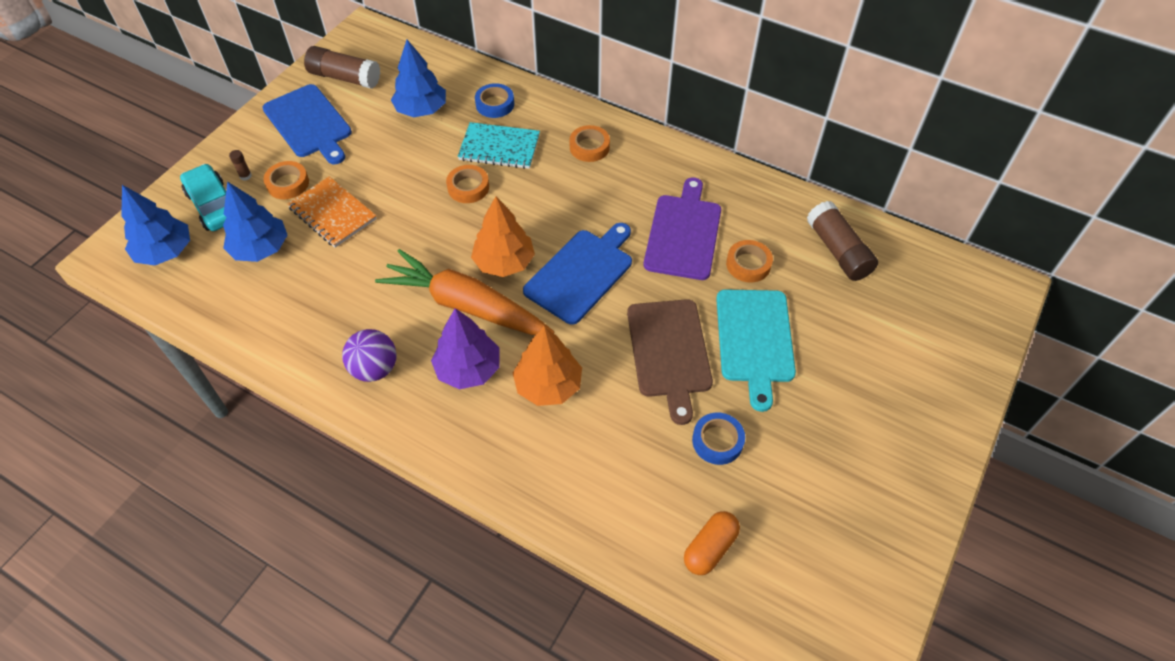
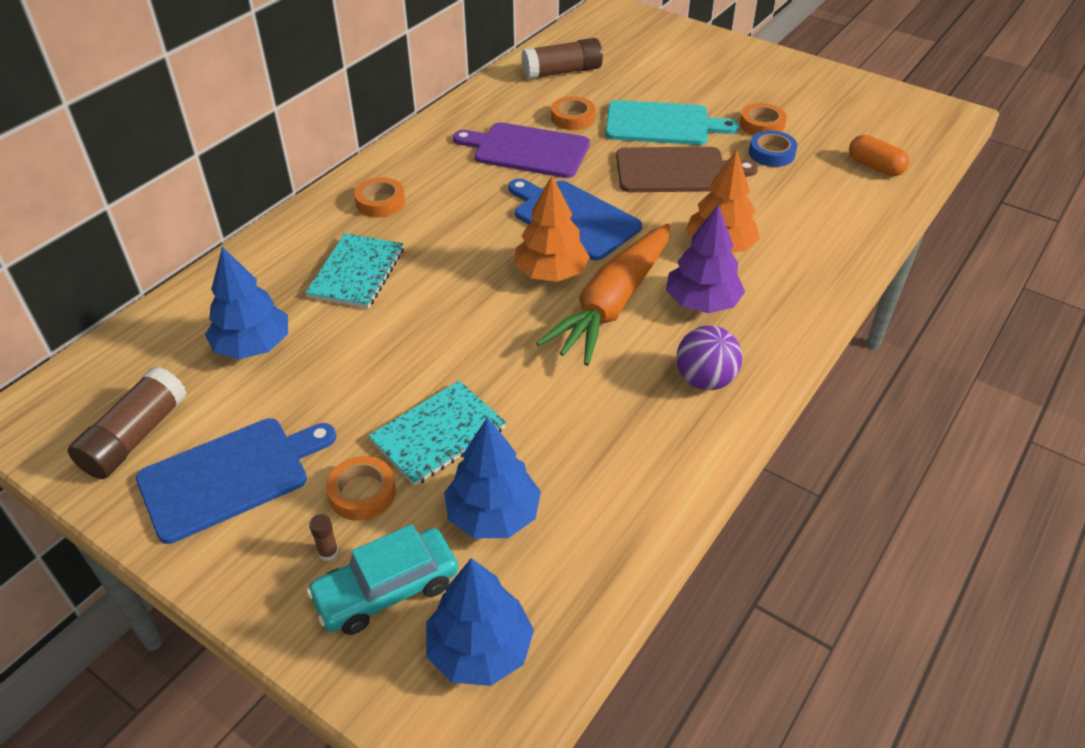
camera: 85 degrees left, 10 degrees down
orange notebook [287,176,377,247] -> turquoise notebook [368,381,506,486]
orange tape [446,165,489,203] -> orange tape moved to [740,103,787,135]
blue tape [475,83,514,118] -> none

